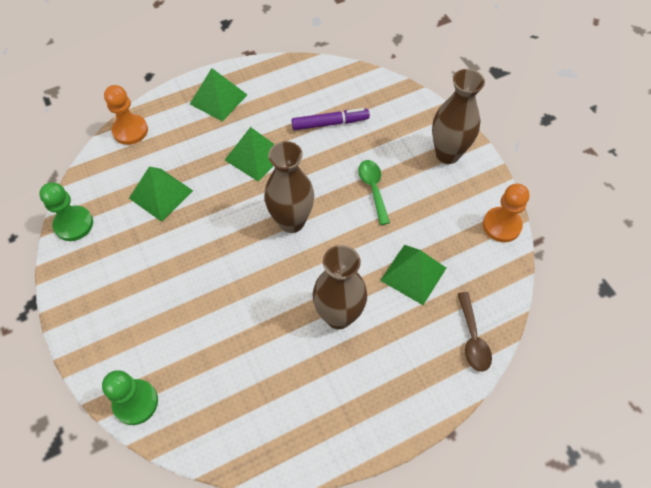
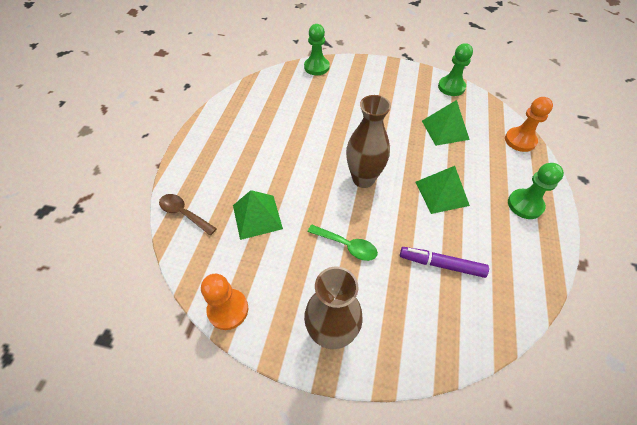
camera: 130 degrees right, 5 degrees down
green pyramid [190,68,247,122] -> green pawn [508,163,564,219]
purple marker [291,108,370,130] -> purple marker turned 75 degrees clockwise [400,247,489,278]
brown vase [312,245,367,329] -> none

